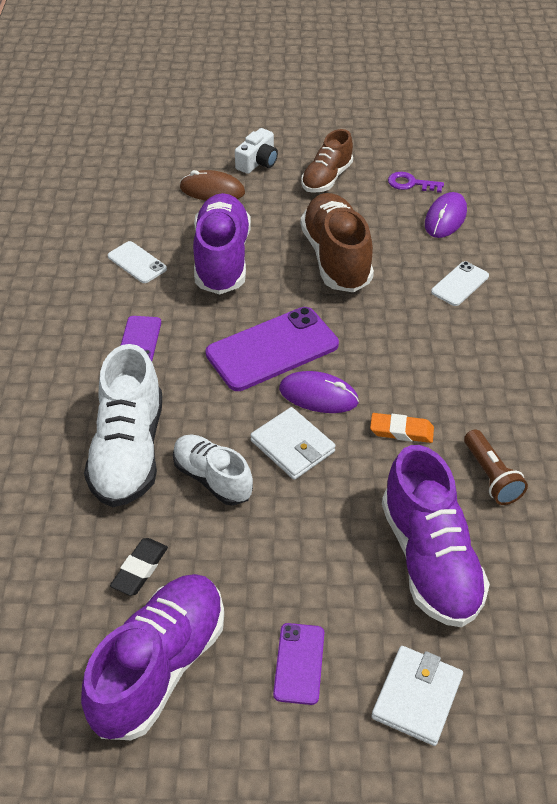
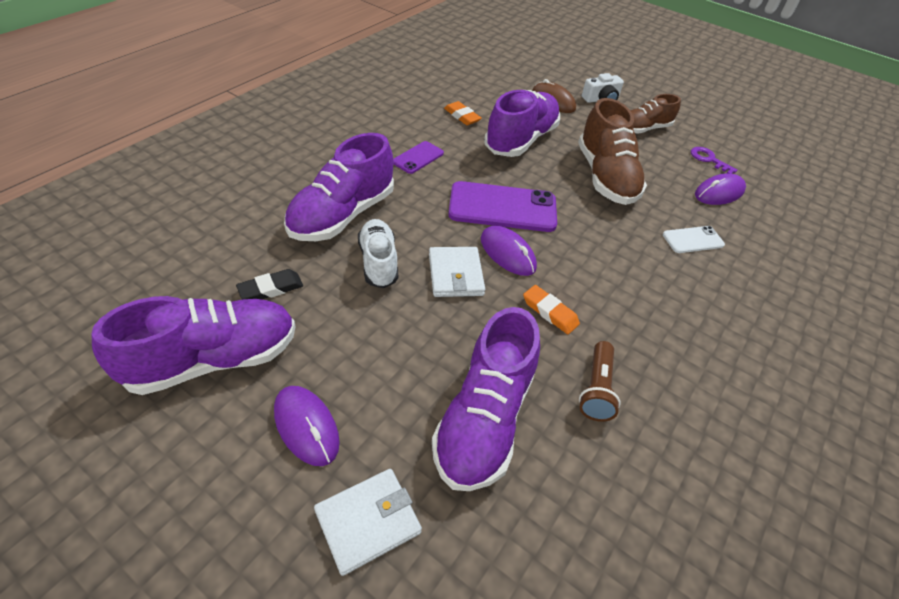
camera: 30 degrees right, 0 degrees up
white shoe [84,344,162,507] -> purple shoe [284,133,394,241]
white phone [108,241,167,283] -> orange eraser [444,101,482,125]
purple phone [273,623,324,705] -> purple mouse [274,386,340,466]
brown shoe [301,193,374,292] -> brown shoe turned 150 degrees clockwise [578,98,647,205]

